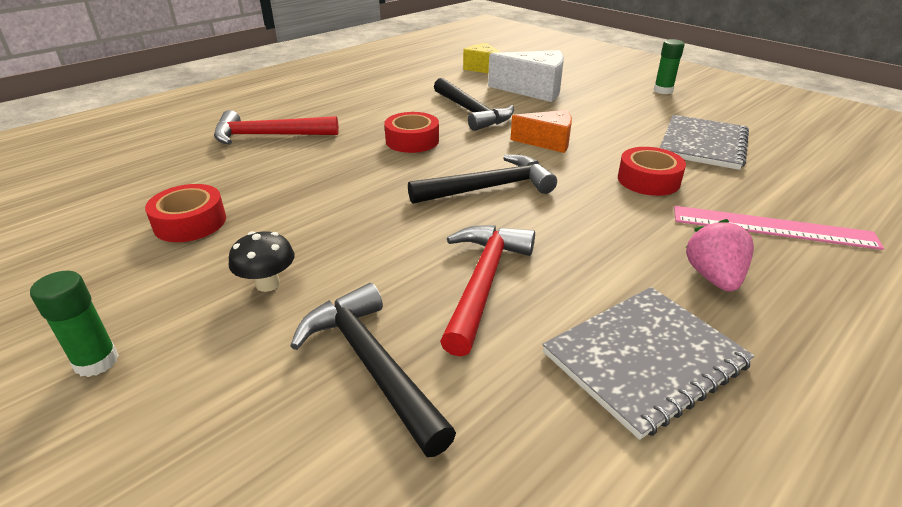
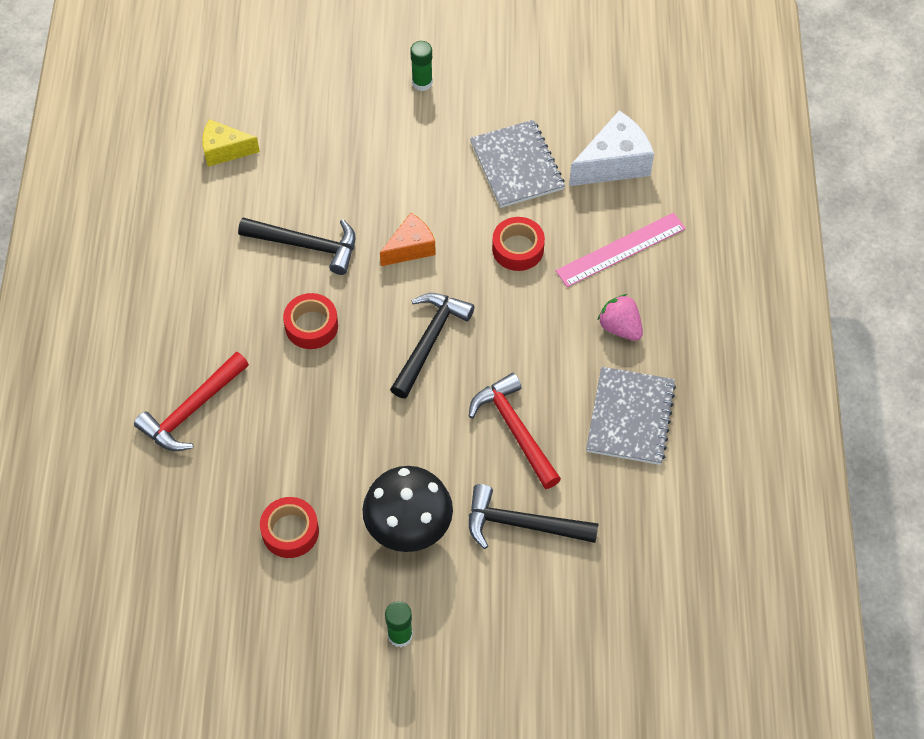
camera: 45 degrees left, 25 degrees up
black mushroom [229,231,295,292] -> black mushroom [362,466,453,552], size x2.00
white cheese [488,50,564,102] -> white cheese moved to [569,110,654,186]

